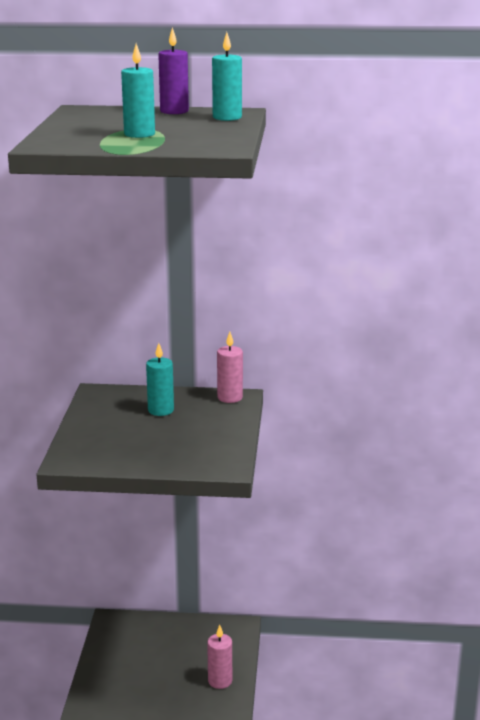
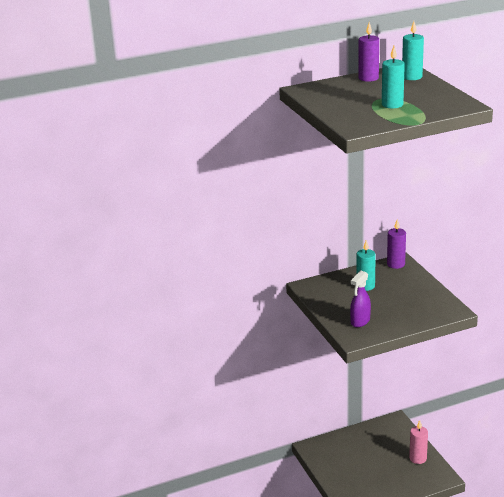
camera: 25 degrees left, 5 degrees up
pink candle [217,332,243,403] -> purple candle [387,219,406,269]
none -> purple spray bottle [350,270,371,327]

